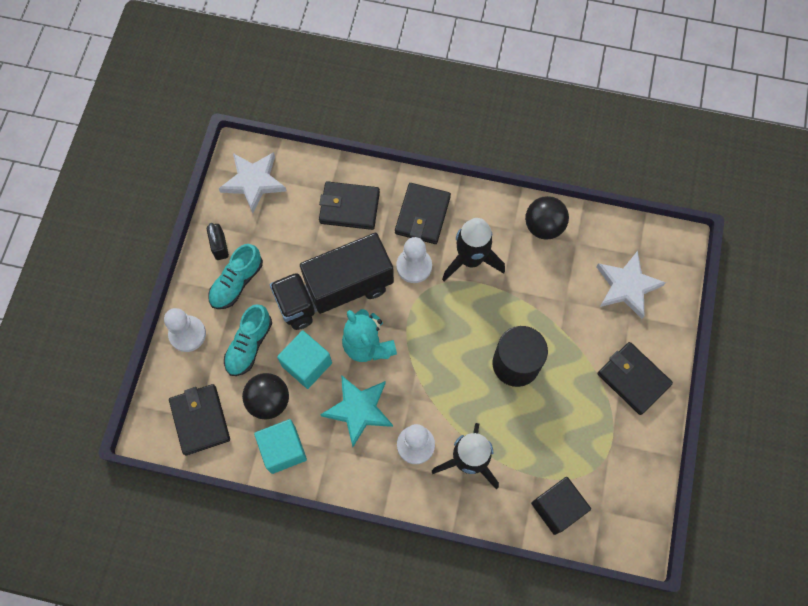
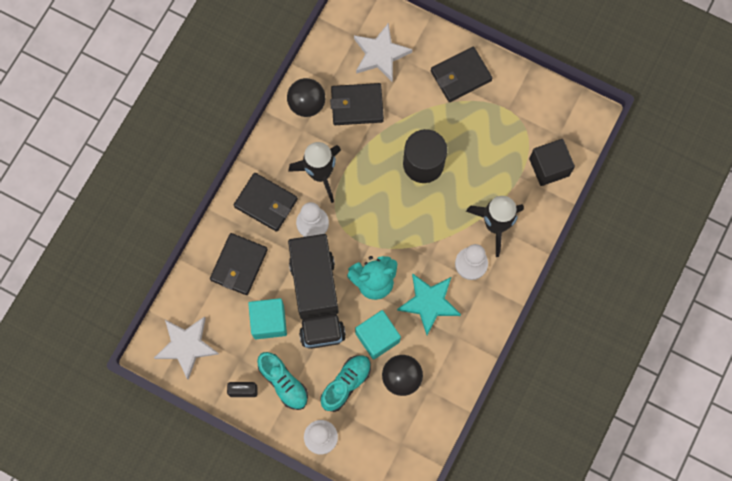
camera: 75 degrees left, 5 degrees up
black wallet [169,384,230,456] -> black wallet moved to [330,83,384,125]
turquoise shoe [224,304,272,376] -> turquoise shoe turned 90 degrees counterclockwise [320,355,371,412]
turquoise cube [254,419,307,474] -> turquoise cube moved to [248,298,287,339]

